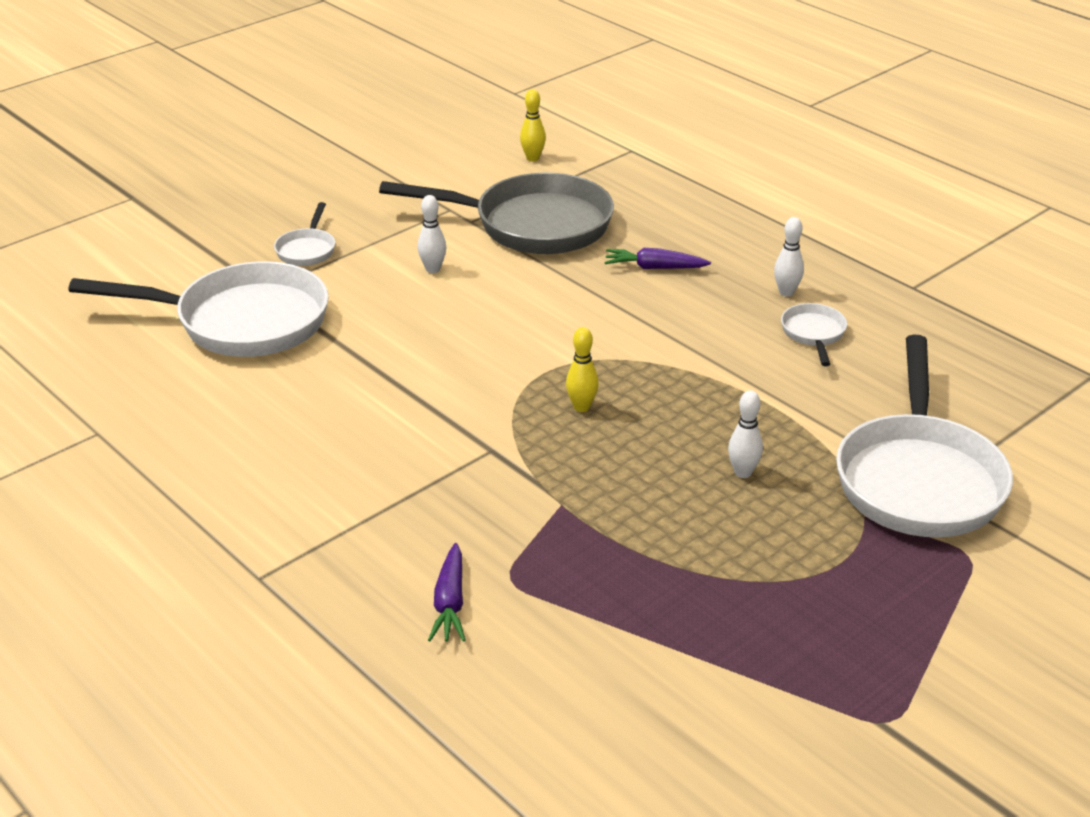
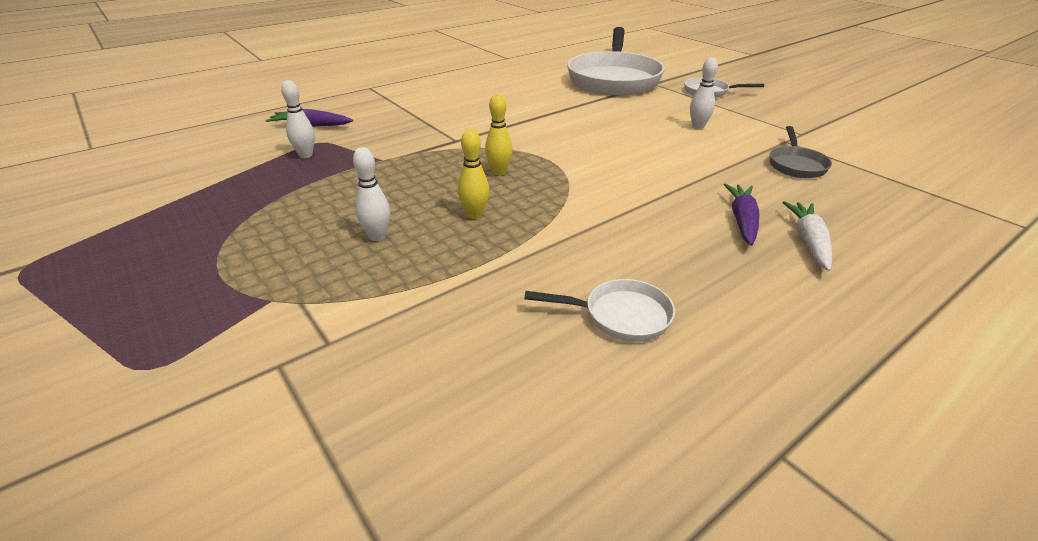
camera: 95 degrees right, 0 degrees up
grey pan [379,173,614,254] -> grey pan [769,126,832,178], size x0.44
yellow bowling pin [520,89,546,161] -> yellow bowling pin moved to [458,129,489,219]
white bowling pin [774,217,804,296] -> white bowling pin moved to [281,80,315,158]
white pan [836,335,1013,537] -> none
none -> white carrot [782,201,832,271]

